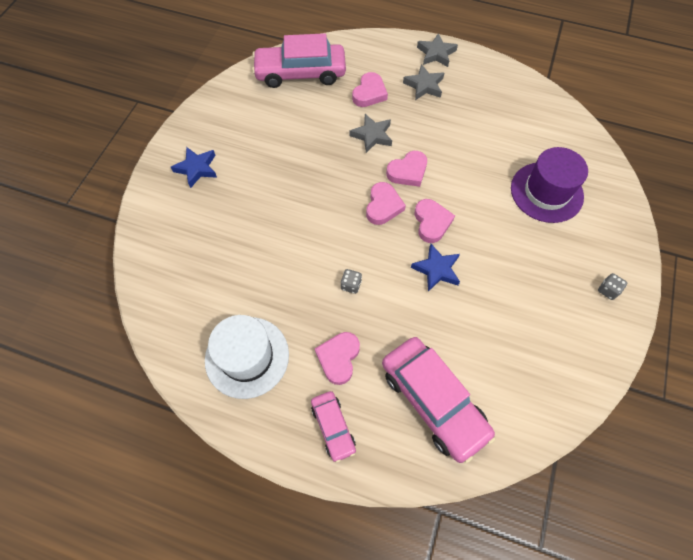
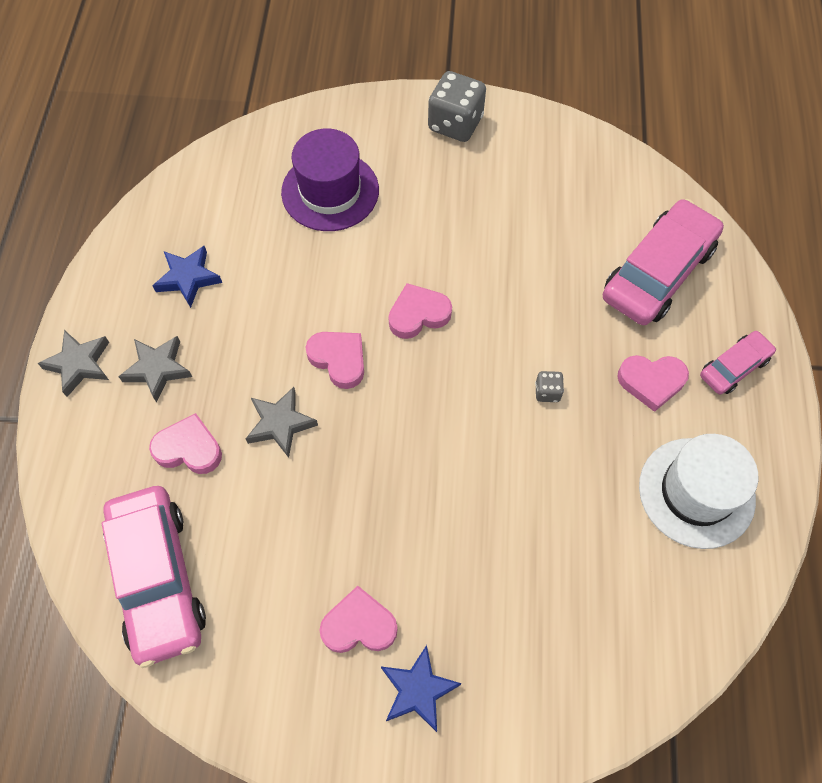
camera: 105 degrees left, 0 degrees up
pink heart [366,182,406,225] -> pink heart moved to [319,586,398,653]
blue star [411,244,460,292] -> blue star moved to [153,246,222,308]
grey dice [598,273,627,300] -> grey dice [428,71,486,142], size x2.16

